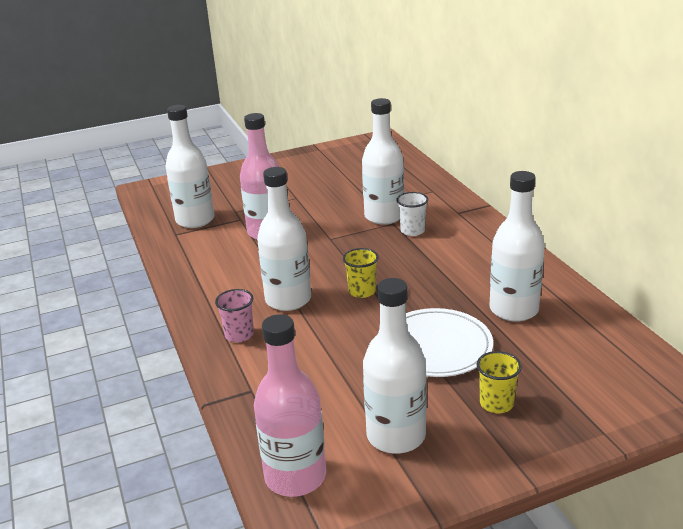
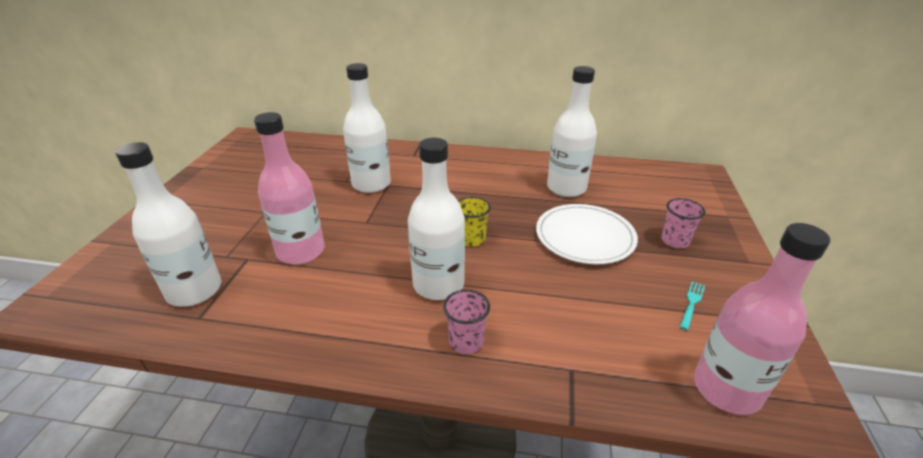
camera: 60 degrees left, 5 degrees up
white bottle [363,278,426,454] -> turquoise fork [679,281,705,331]
white cup [396,192,428,236] -> none
yellow cup [476,351,522,413] -> pink cup [661,198,705,248]

